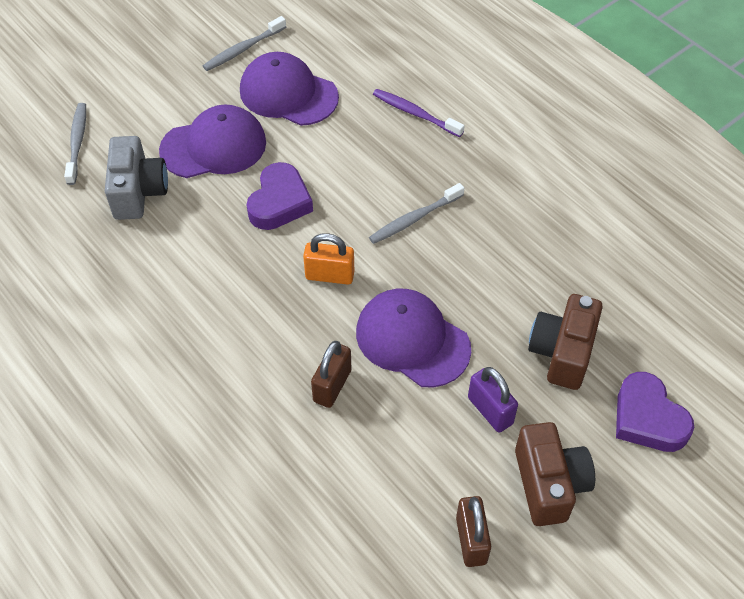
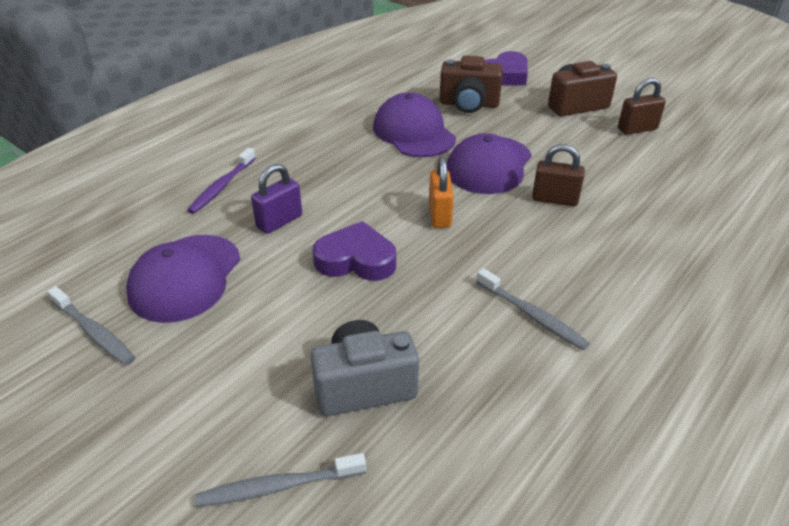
camera: 100 degrees left, 15 degrees down
purple cap [159,104,266,178] -> purple cap moved to [373,92,456,157]
grey toothbrush [369,183,464,244] -> grey toothbrush moved to [476,268,590,350]
purple padlock [468,367,518,433] -> purple padlock moved to [251,164,302,234]

